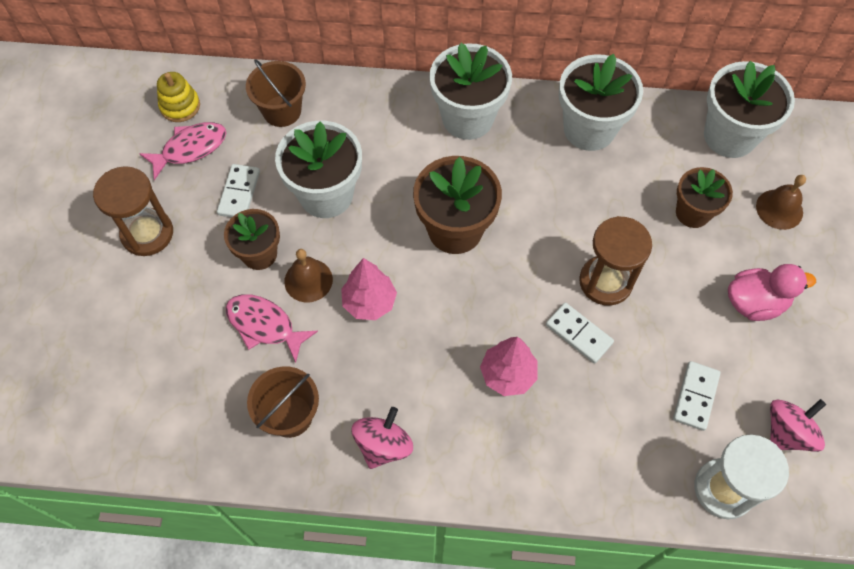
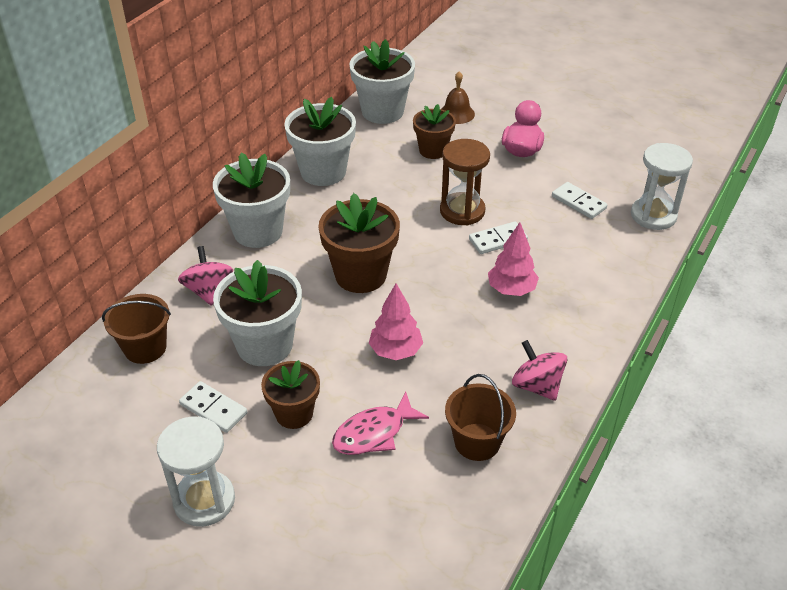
camera: 65 degrees left, 20 degrees down
brown hourglass [93,166,173,256] -> white hourglass [157,416,235,527]
pink fish [139,122,226,180] -> none
yellow stacking toy [157,72,200,122] -> none
brown bell [284,249,333,302] -> none
pink spinning top [770,399,826,452] -> pink spinning top moved to [178,246,233,306]

